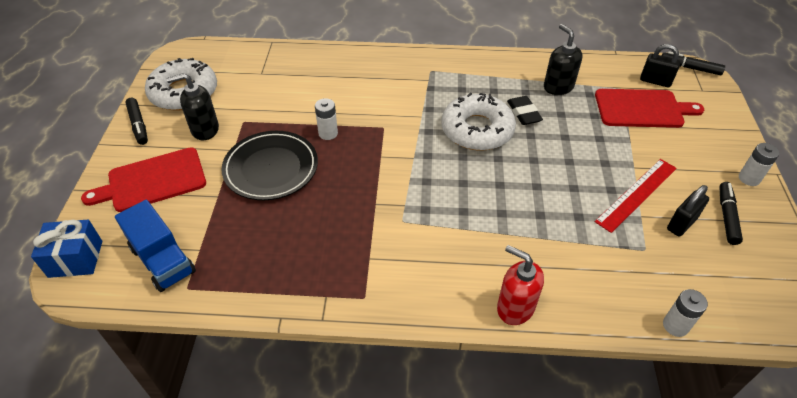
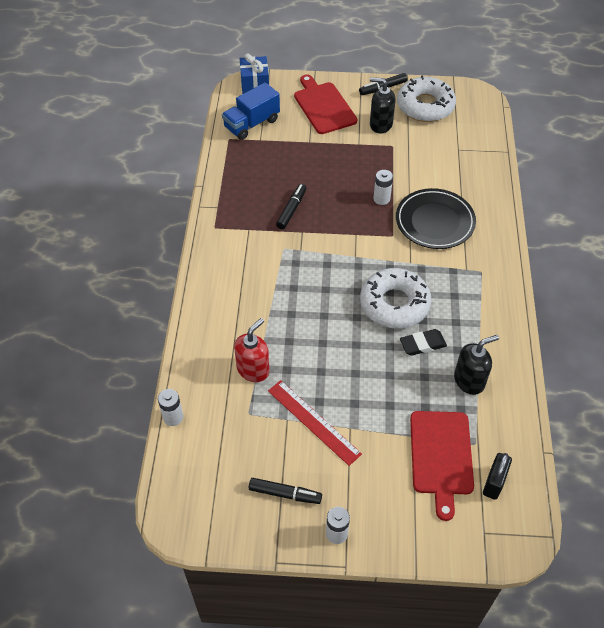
camera: 90 degrees right, 5 degrees up
black soap dispenser [166,73,219,140] -> black soap dispenser turned 60 degrees counterclockwise [370,77,396,134]
black plate [221,131,318,200] -> black plate moved to [396,188,476,249]
red soap dispenser [497,245,544,325] -> red soap dispenser moved to [234,318,270,382]
black marker [662,51,725,75] -> black marker moved to [276,184,306,229]
black padlock [667,185,709,237] -> none

